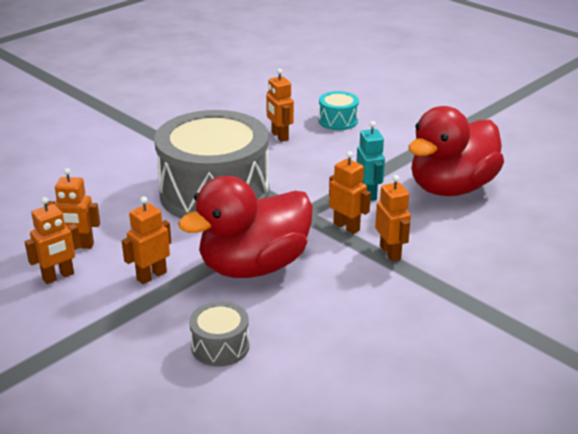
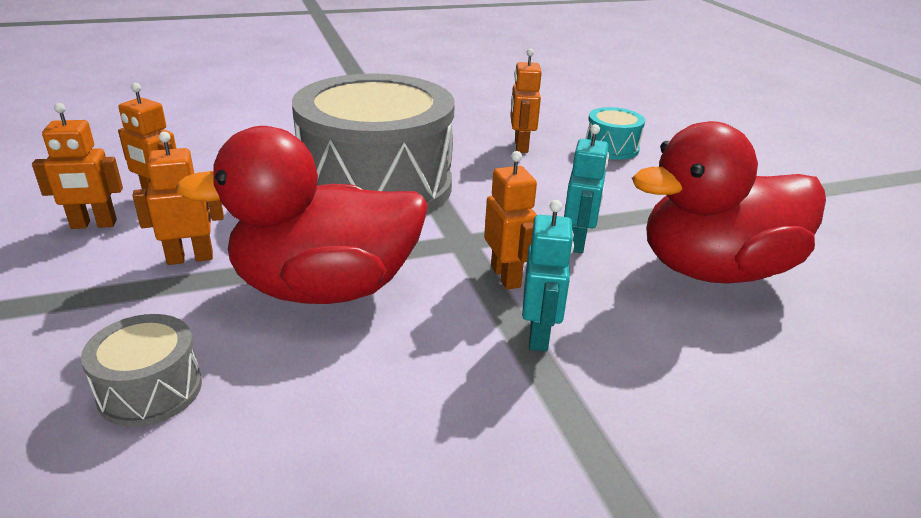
camera: 25 degrees right, 0 degrees up
orange robot [375,175,411,261] -> turquoise robot [522,200,574,352]

